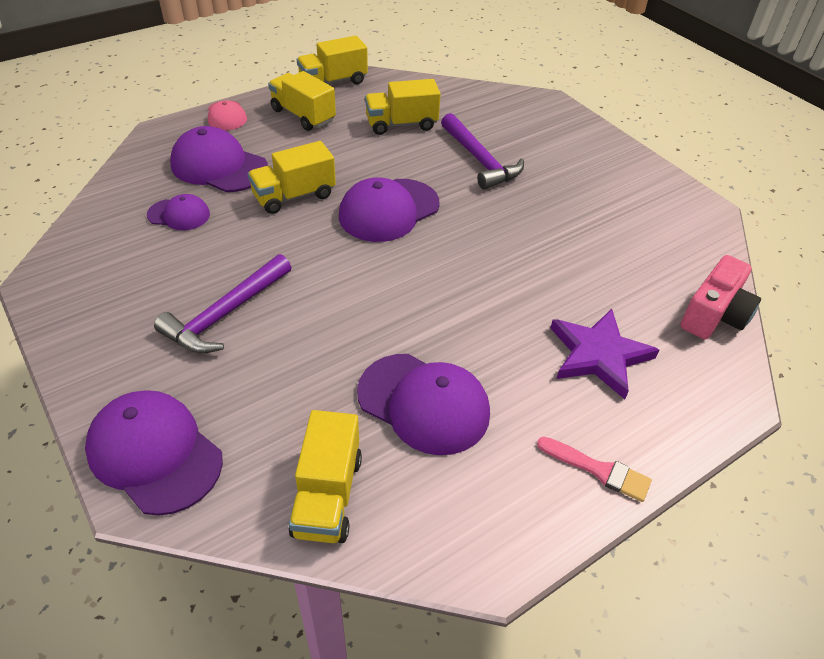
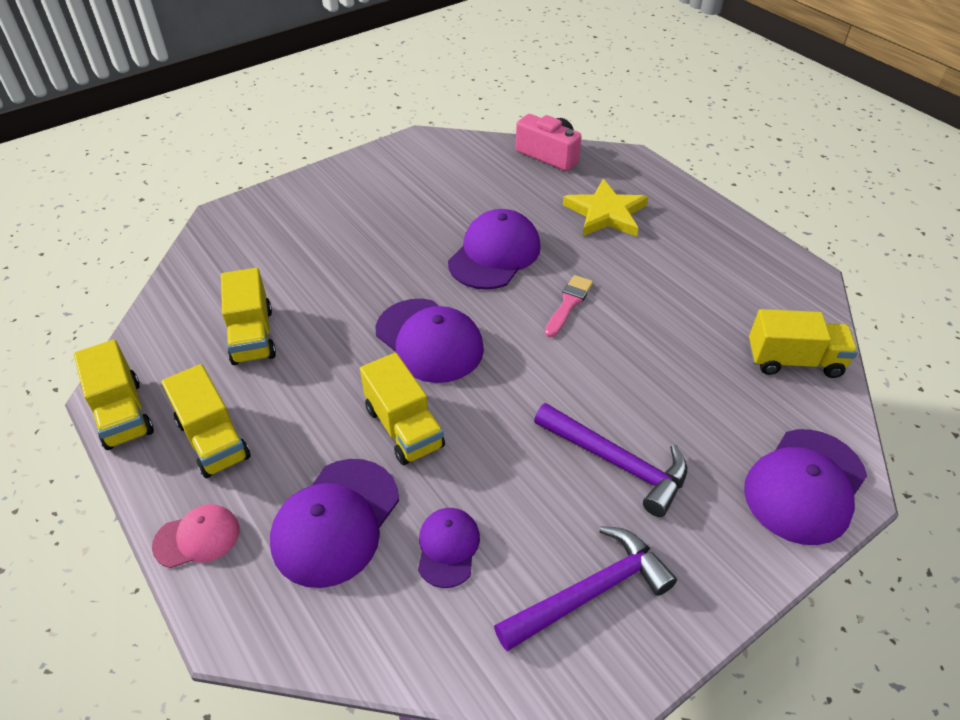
camera: 90 degrees left, 0 degrees up
yellow truck [268,71,336,131] -> yellow truck turned 75 degrees counterclockwise [162,364,251,478]
purple cap [357,354,490,455] -> purple cap moved to [448,209,541,290]
purple hammer [441,113,524,190] -> purple hammer moved to [494,526,677,651]
pink brush [537,437,652,502] -> pink brush moved to [545,275,593,337]
purple star [551,309,659,399] -> yellow star [563,179,648,237]

